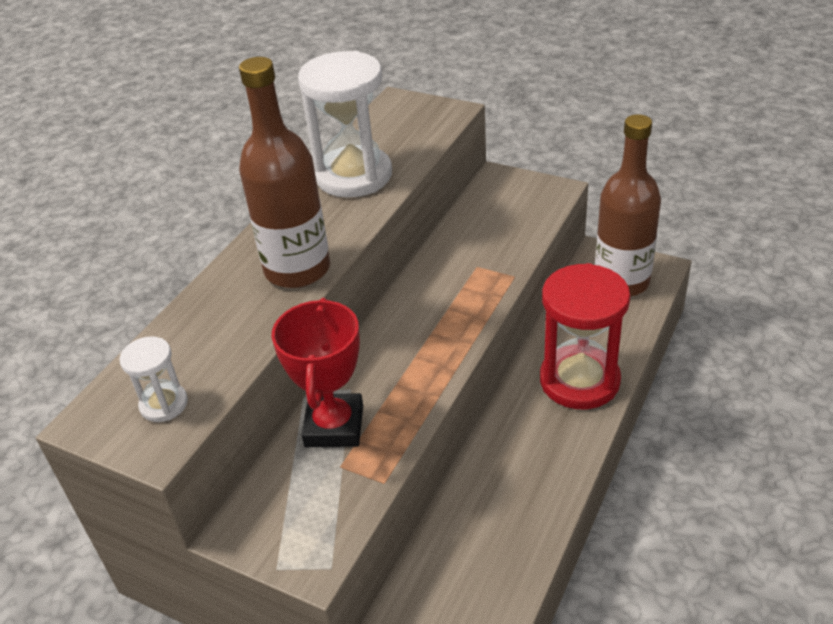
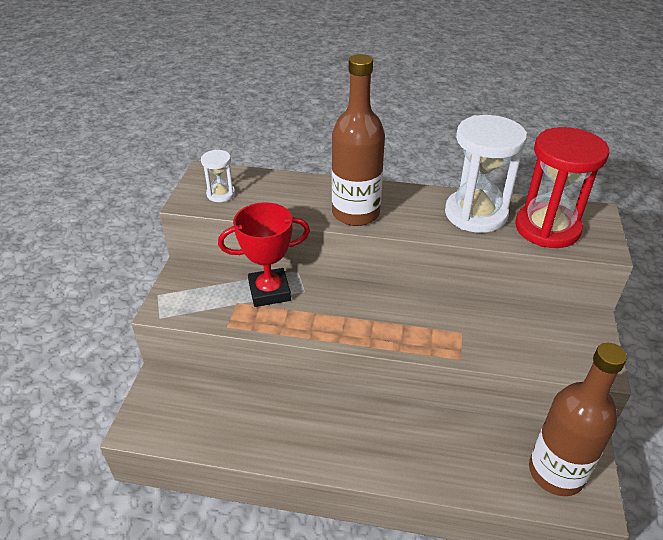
camera: 70 degrees right, 0 degrees up
red hourglass [540,263,630,409] -> red hourglass moved to [515,127,609,248]

